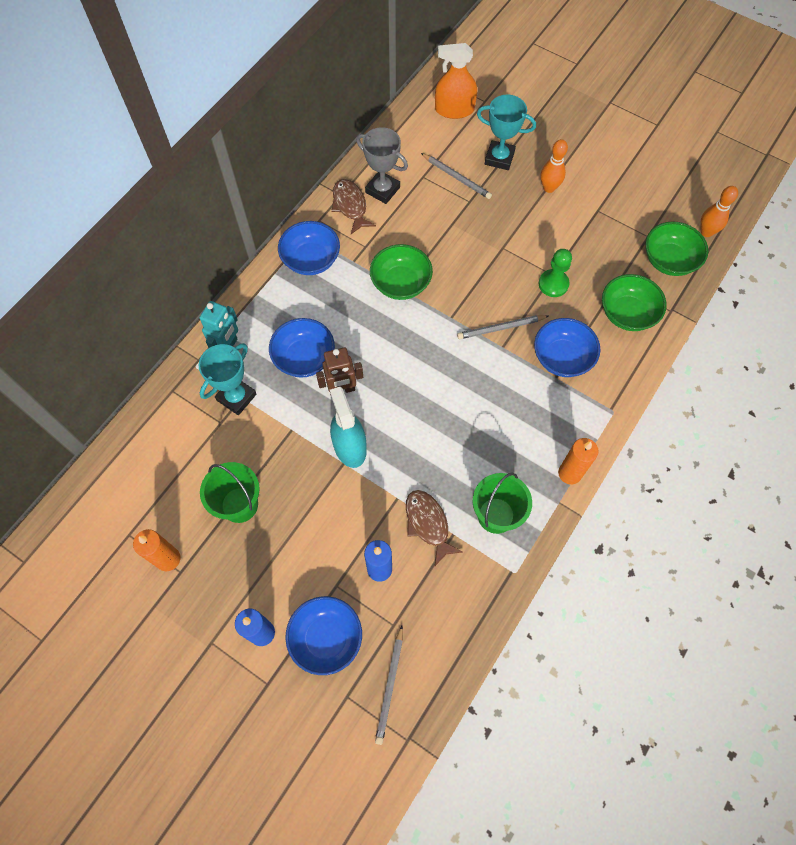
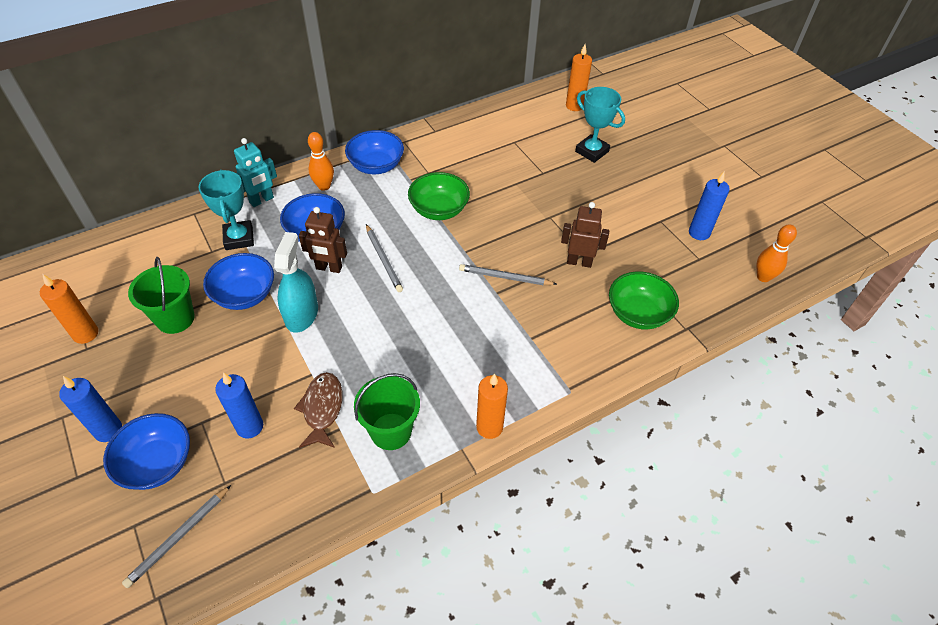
camera: 25 degrees right, 15 degrees down
turquoise trophy [199,343,256,415] -> turquoise trophy turned 75 degrees counterclockwise [198,169,254,250]
brown fish [331,179,376,234] -> none
grey trophy [356,127,408,204] -> none
grey pencil [421,153,492,199] -> grey pencil moved to [366,224,403,292]
orange spray bottle [435,43,477,119] -> orange candle [566,44,592,111]
blue bowl [534,318,600,377] -> blue bowl moved to [203,253,274,310]
green pawn [539,249,572,297] -> brown robot [561,202,609,268]
orange bowling pin [541,139,568,193] -> orange bowling pin moved to [308,132,334,191]
green bowl [646,221,708,276] -> none
none -> blue candle [689,171,730,240]

